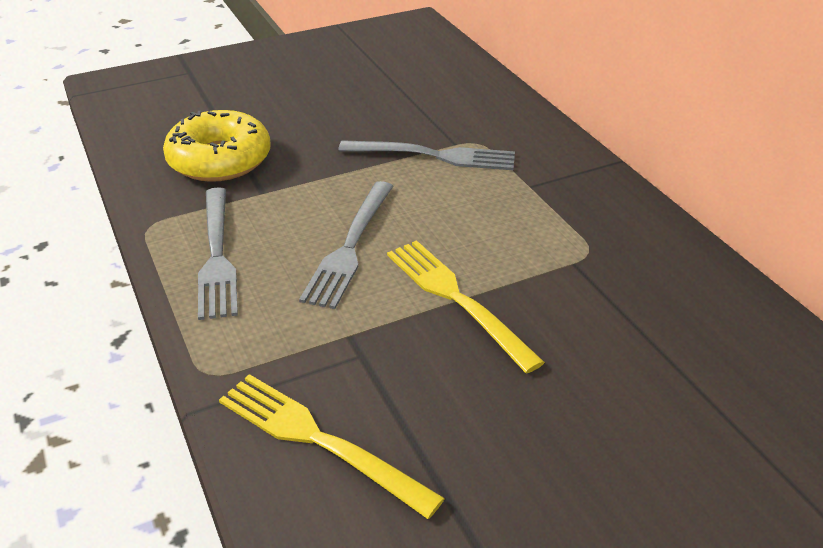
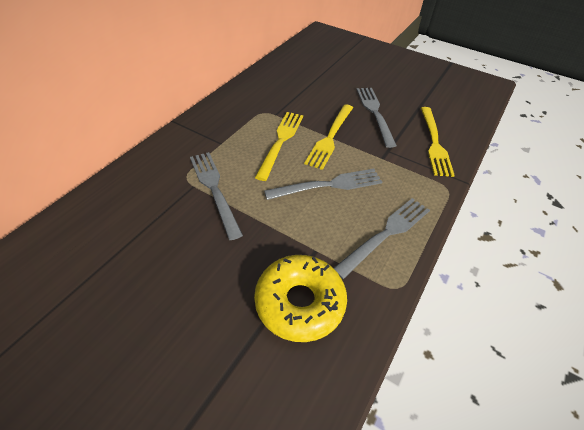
camera: 125 degrees left, 10 degrees up
none -> yellow fork [255,112,303,181]
none -> grey fork [356,88,397,148]

